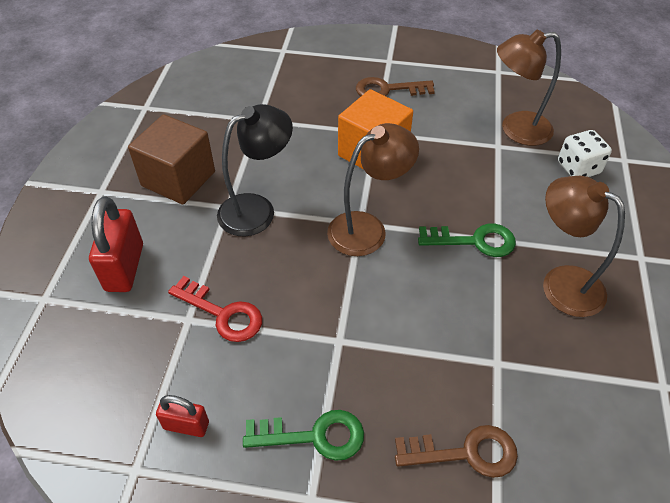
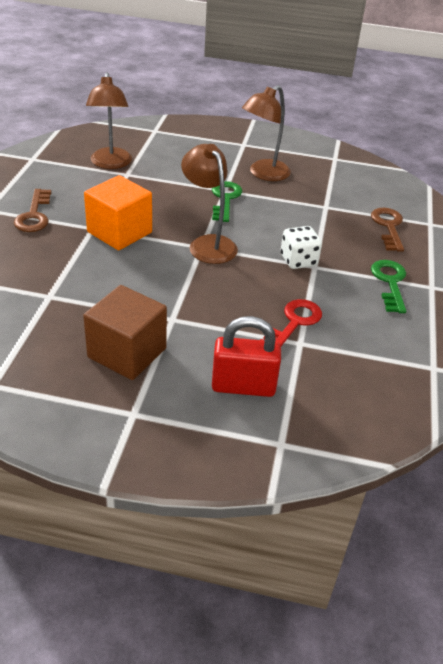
camera: 90 degrees left, 10 degrees down
red padlock [156,395,209,437] -> none
black lamp [217,104,293,236] -> none
white dice [558,130,612,177] -> white dice moved to [281,226,322,269]

